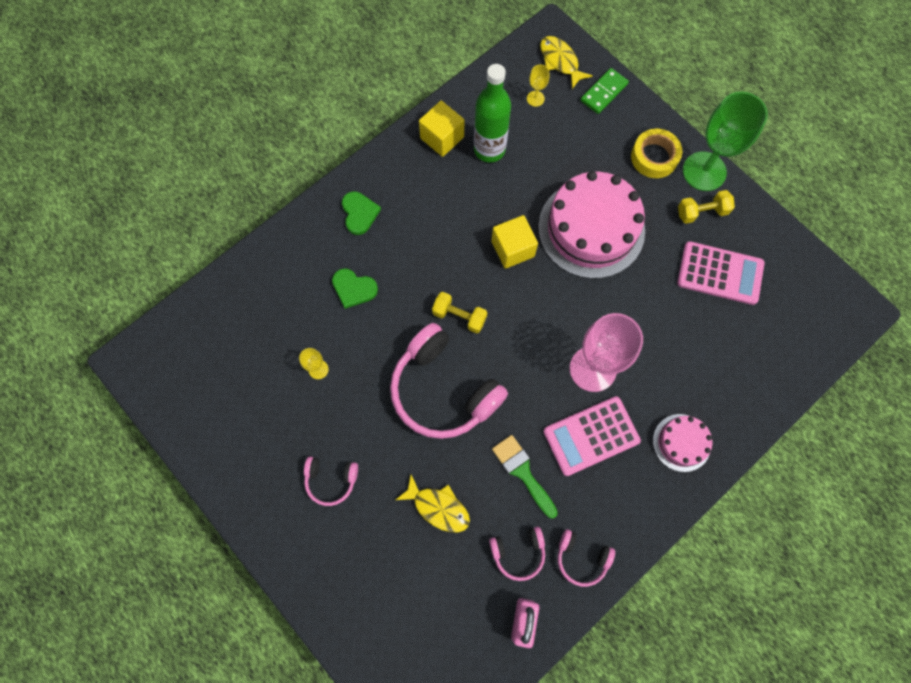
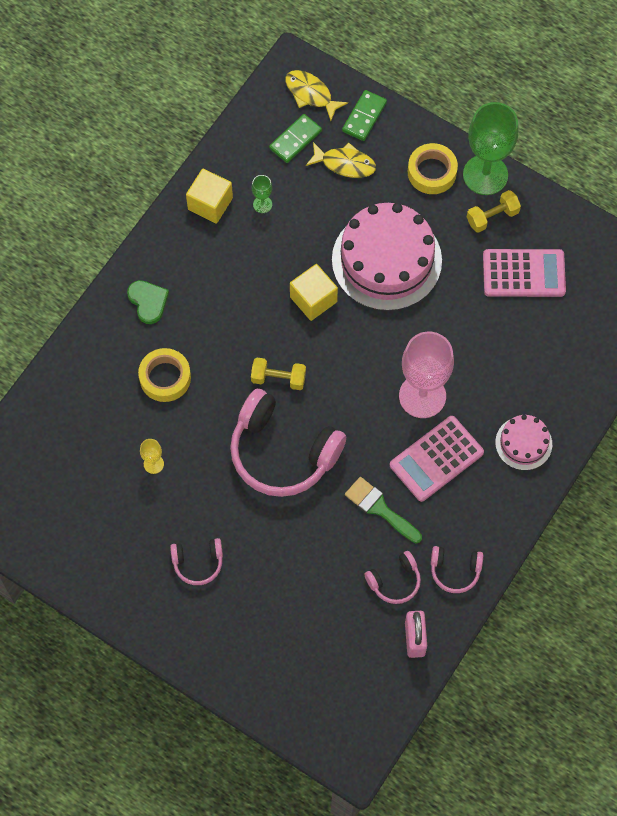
camera: 15 degrees left, 5 degrees down
green heart [332,268,378,309] -> yellow tape [138,348,191,402]
yellow fish [396,475,470,533] -> yellow fish moved to [306,142,376,178]
green bottle [474,64,511,162] -> green goblet [252,175,272,213]
yellow goblet [527,64,549,107] -> green domino [269,114,322,163]

